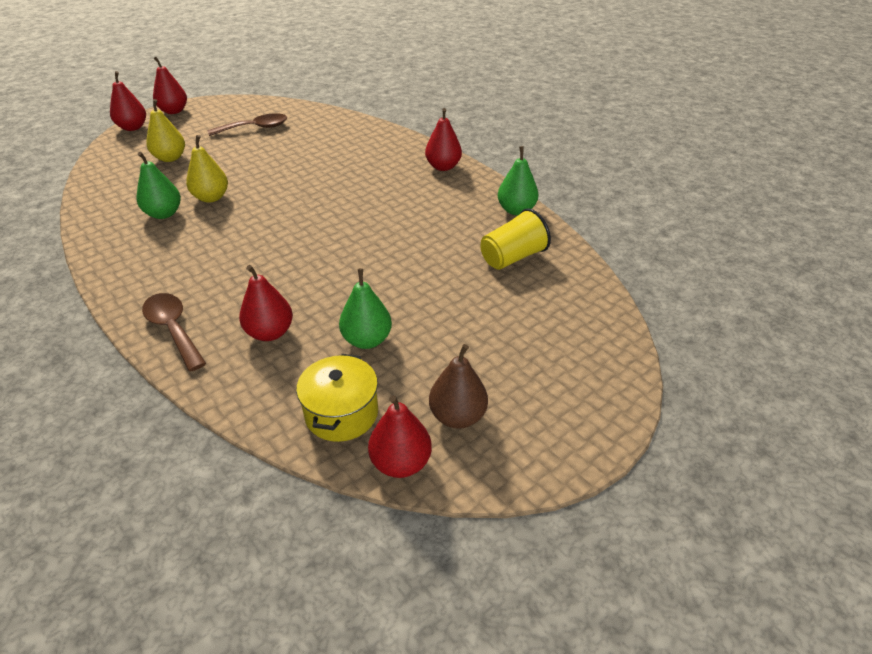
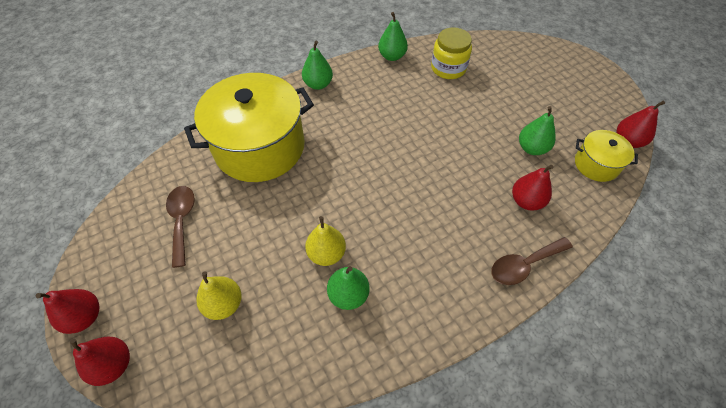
camera: 80 degrees left, 15 degrees up
red pear [425,108,462,171] -> green pear [302,41,333,90]
brown pear [429,344,488,429] -> none
yellow cup [481,208,551,270] -> yellow jar [431,27,472,79]
none -> yellow pot [184,73,314,182]

